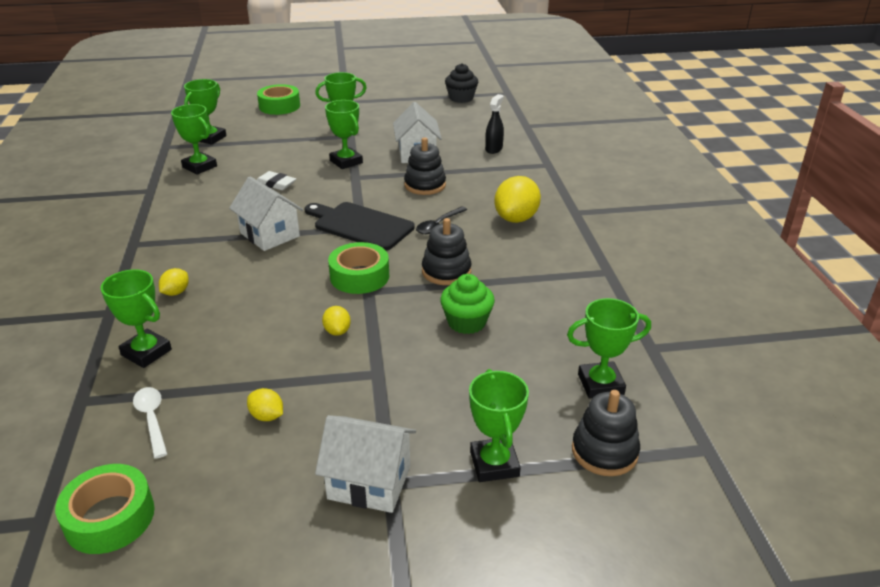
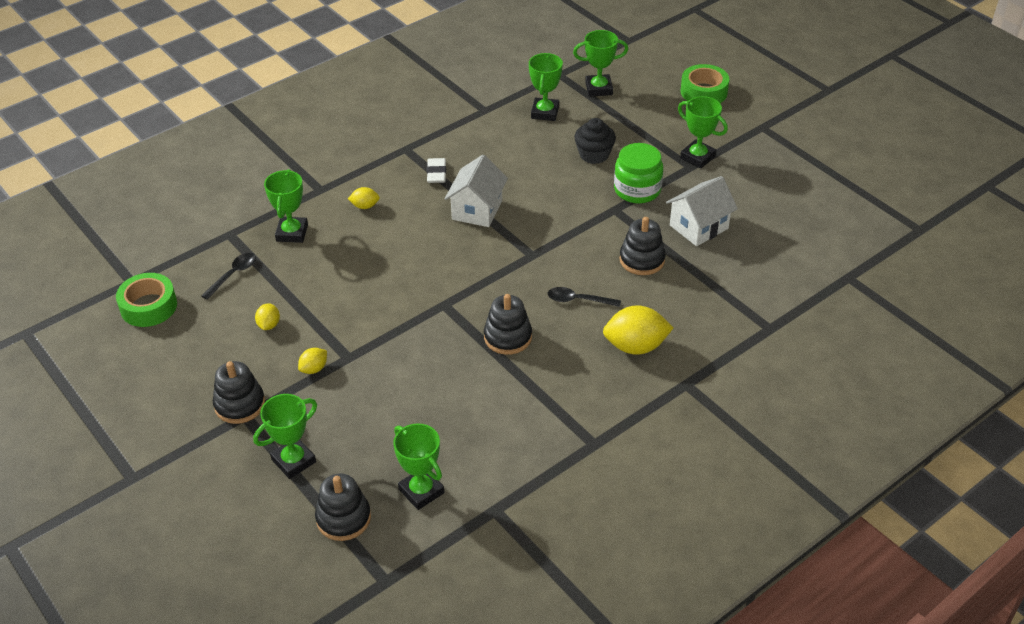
camera: 60 degrees right, 10 degrees up
white spoon [133,387,167,459] -> black spoon [201,253,256,300]
white eraser [257,171,296,190] -> white eraser moved to [427,158,446,183]
black cutting board [305,202,415,250] -> none
white house [315,415,416,513] -> black stacking toy [213,361,265,424]
yellow lemon [322,306,351,336] -> yellow lemon moved to [298,348,327,374]
green trophy [325,100,363,169] -> green jar [614,143,663,203]
green tape [328,242,389,294] -> none
green cupcake [440,274,495,334] -> none
black cupcake [445,63,478,103] -> black cupcake moved to [574,118,616,164]
black spray bottle [485,94,504,154] -> none

